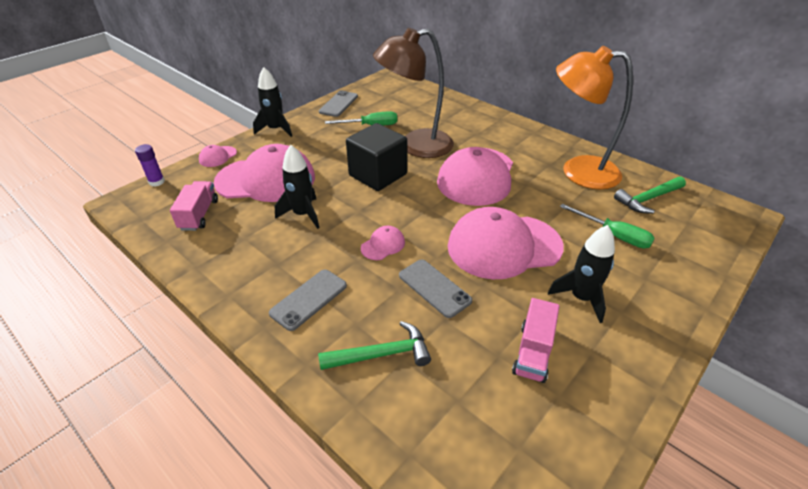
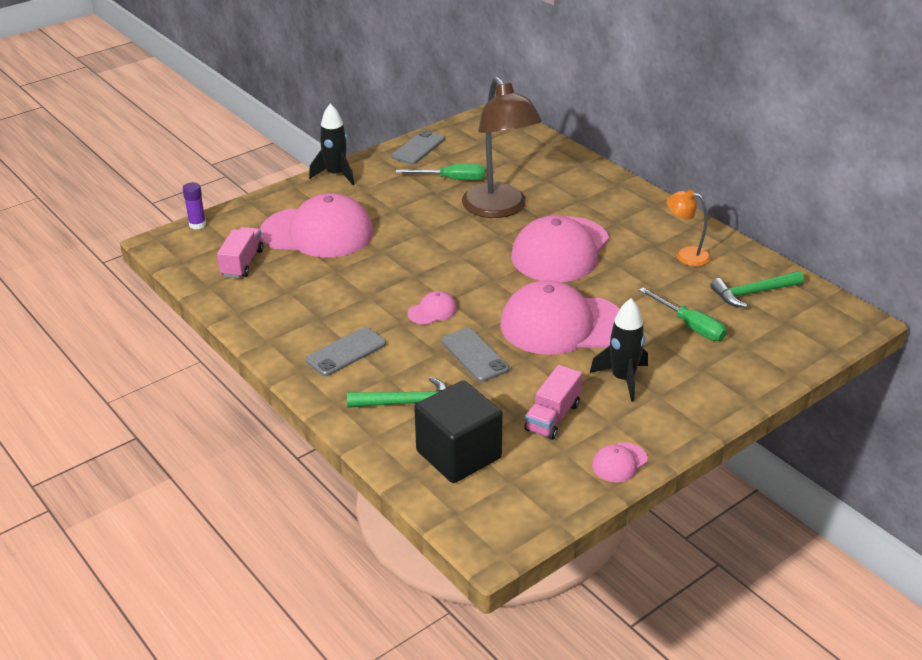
camera: 10 degrees right, 5 degrees down
pink cap [199,145,237,167] -> pink cap moved to [592,442,647,482]
black rocket [275,145,320,229] -> none
black cube [346,123,407,191] -> black cube moved to [414,380,503,483]
brown lamp [373,28,454,158] -> brown lamp turned 105 degrees counterclockwise [462,77,542,218]
orange lamp [556,46,633,190] -> orange lamp [667,190,711,266], size x0.49

